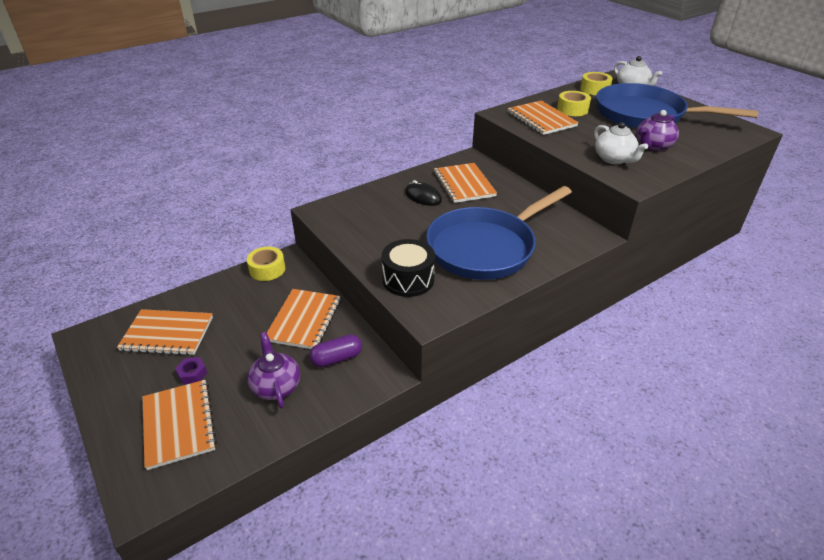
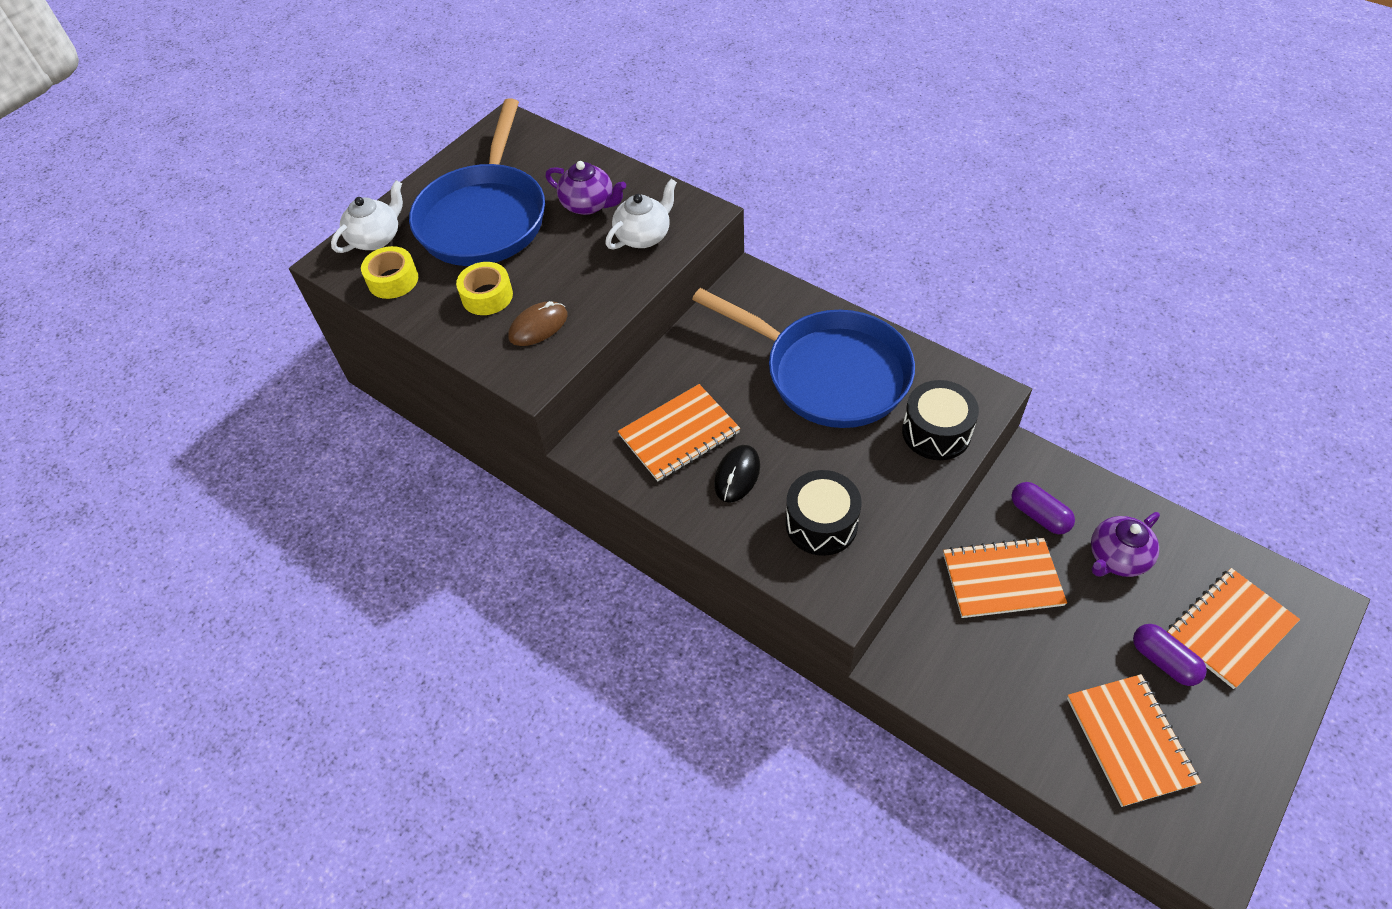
camera: 105 degrees left, 15 degrees up
purple nut [175,357,207,385] -> purple capsule [1133,624,1207,686]
yellow tape [247,247,285,281] -> none
orange notebook [508,101,579,135] -> brown mouse [508,301,568,346]
none -> black drum [786,470,861,556]

